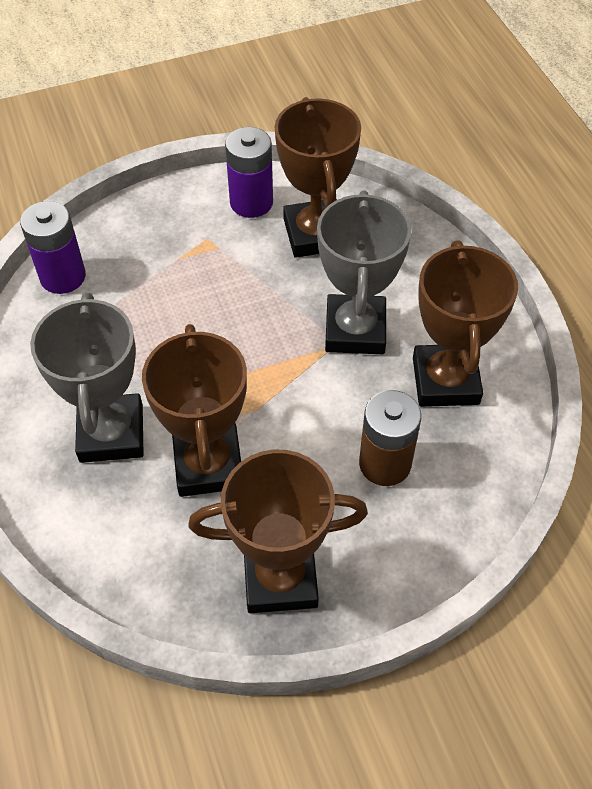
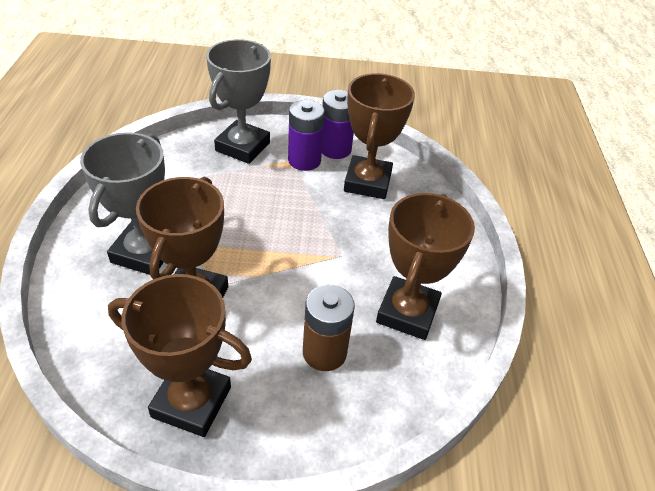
camera: 20 degrees right, 10 degrees down
purple battery [20,201,86,294] -> purple battery moved to [288,100,325,171]
grey trophy [317,190,411,354] -> grey trophy moved to [206,39,271,164]

